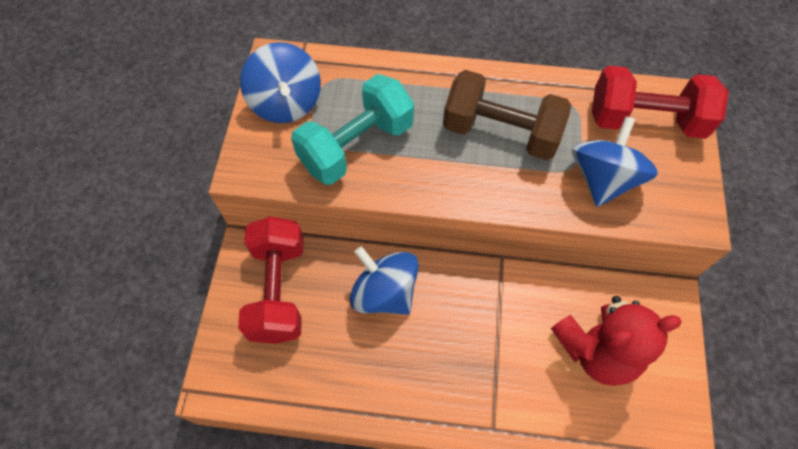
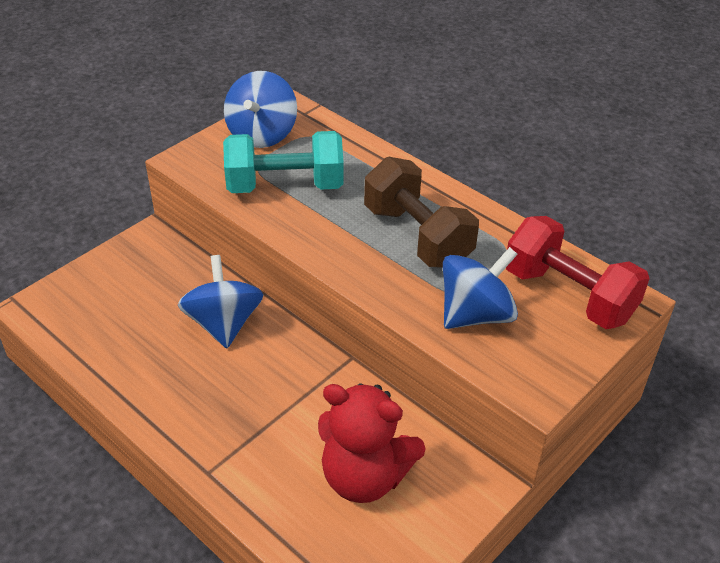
camera: 35 degrees right, 20 degrees down
red dumbbell [238,216,304,344] -> none

